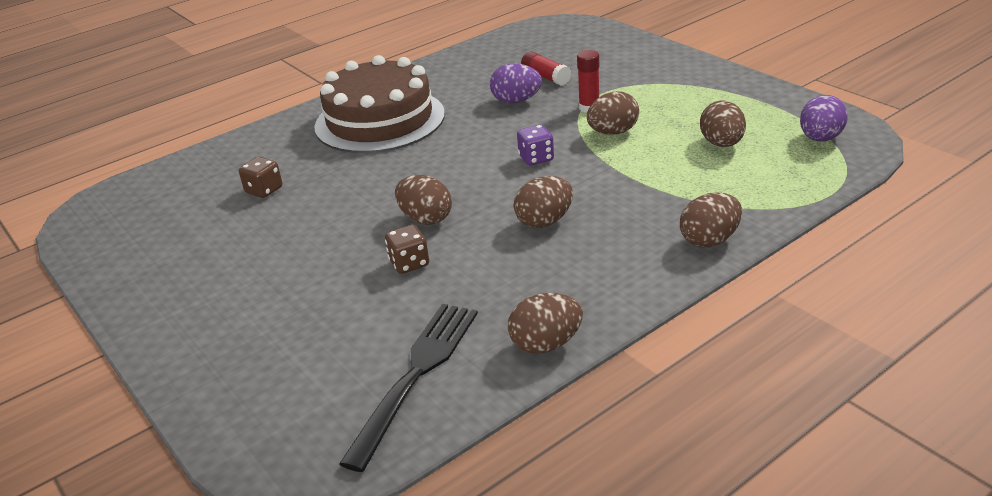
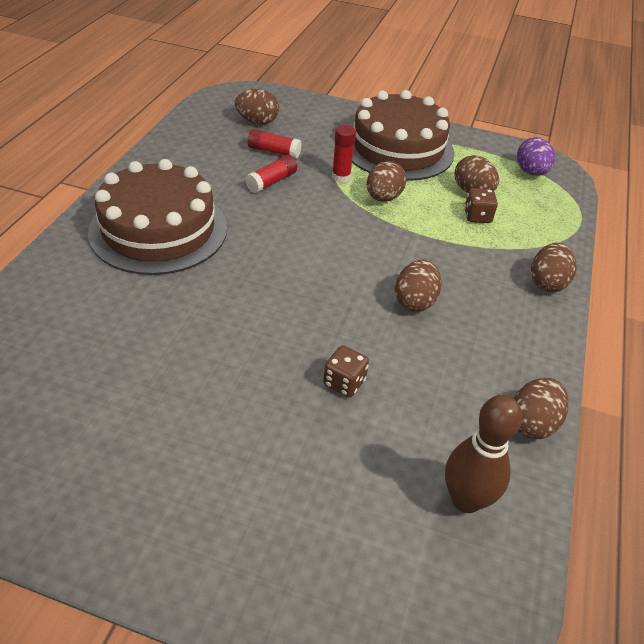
camera: 40 degrees left, 10 degrees up
brown dice [239,157,282,198] -> brown dice moved to [464,188,498,223]
black fork [339,304,478,472] -> brown bowling pin [445,395,522,513]
brown egg [395,175,452,225] -> brown egg moved to [235,89,279,124]
purple egg [490,63,542,103] -> red glue stick [245,155,297,193]
purple dice [517,125,554,165] -> none
none -> brown cake [352,90,455,181]

